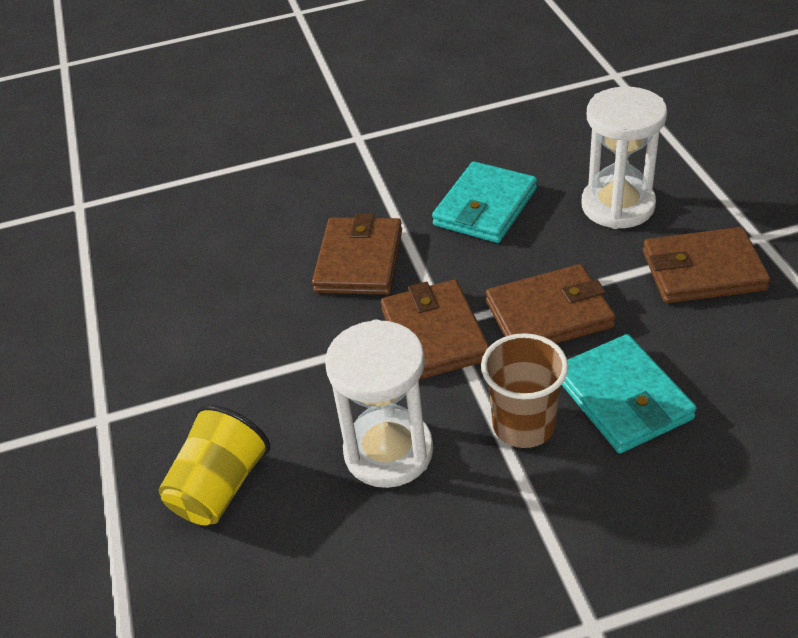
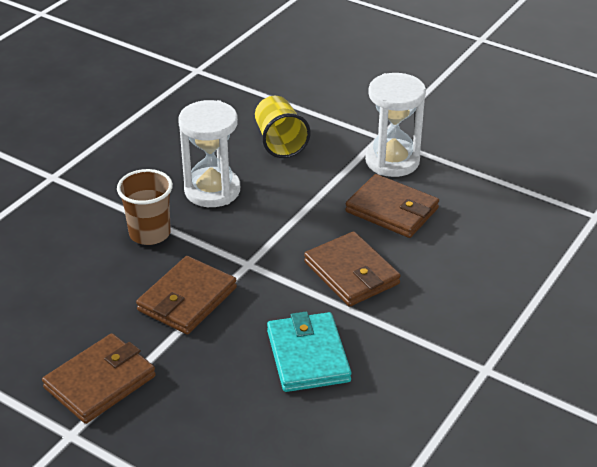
camera: 135 degrees right, 5 degrees down
brown wallet [381,280,490,380] -> brown wallet moved to [345,174,439,238]
turquoise wallet [562,334,697,453] -> none
white hourglass [582,87,667,229] -> white hourglass moved to [365,73,426,177]

